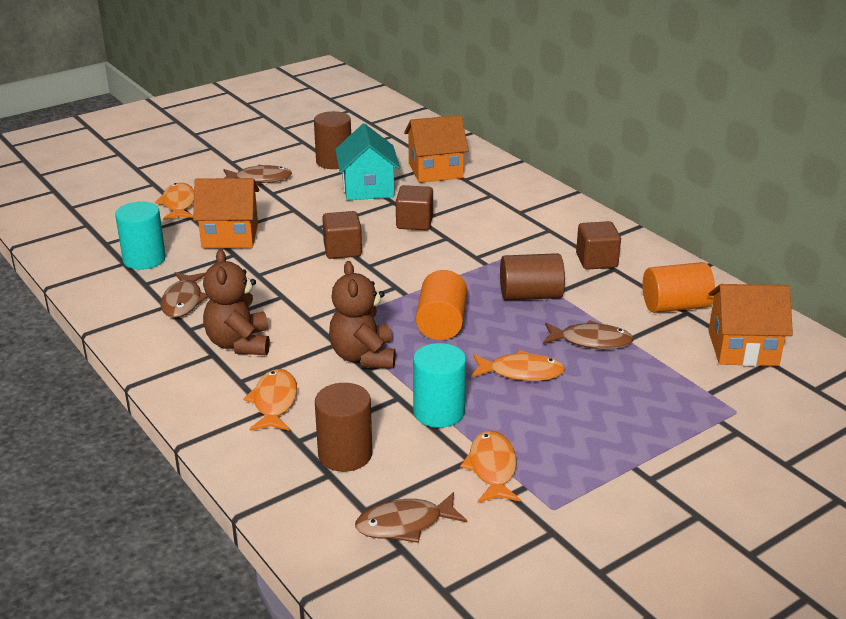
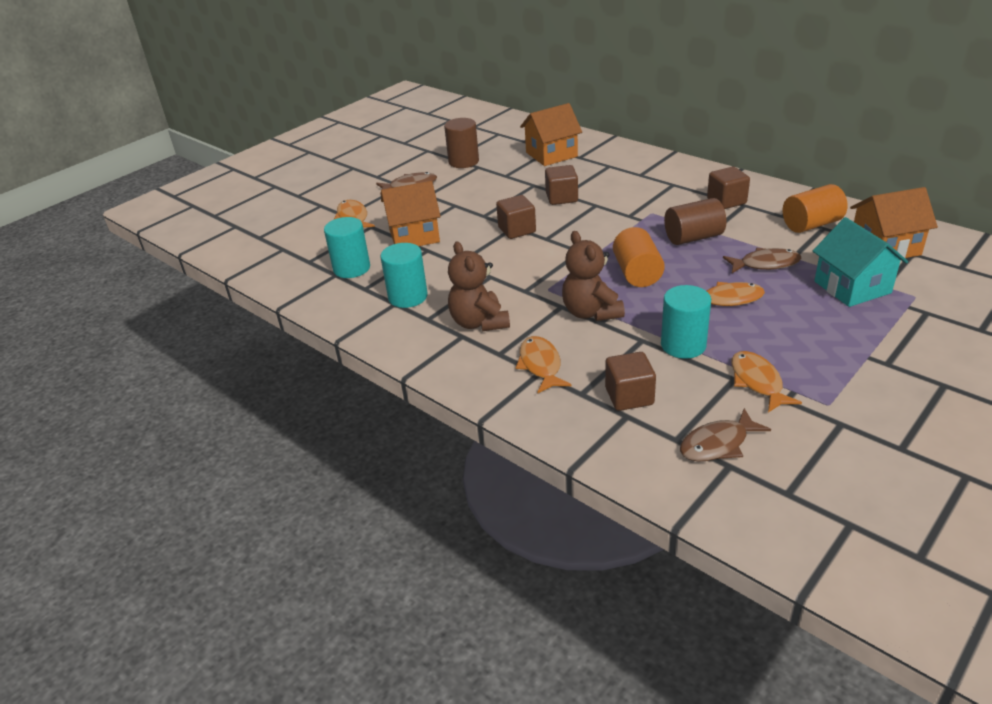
camera: 10 degrees left, 5 degrees up
brown fish [161,272,208,318] -> turquoise cylinder [381,243,428,308]
brown cylinder [315,383,372,472] -> brown cube [605,352,656,411]
turquoise house [335,123,400,200] -> turquoise house moved to [813,217,908,307]

